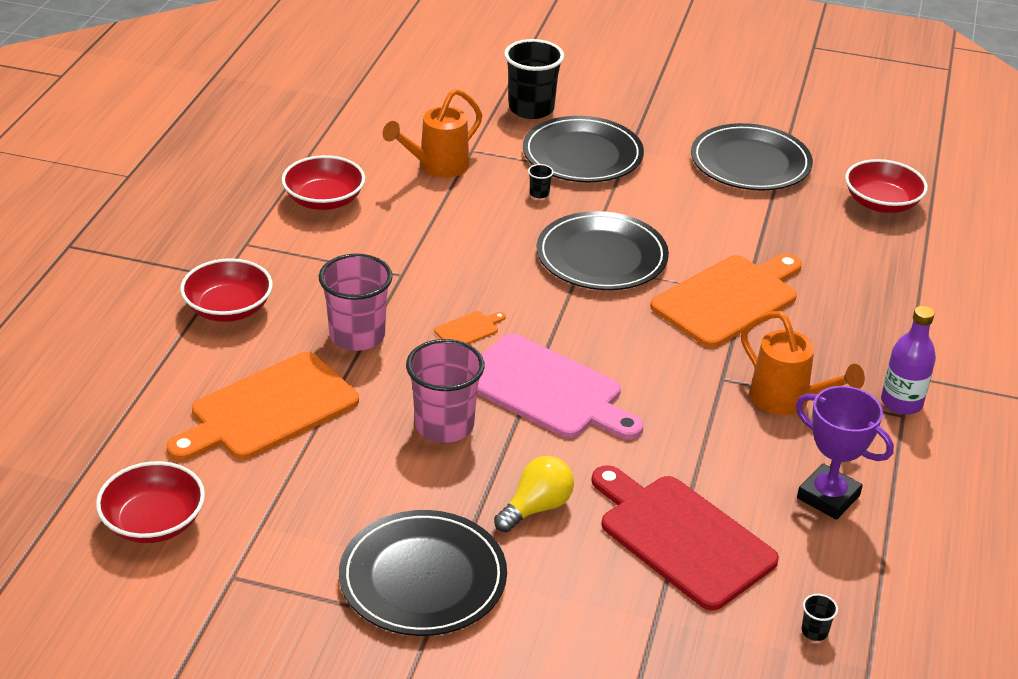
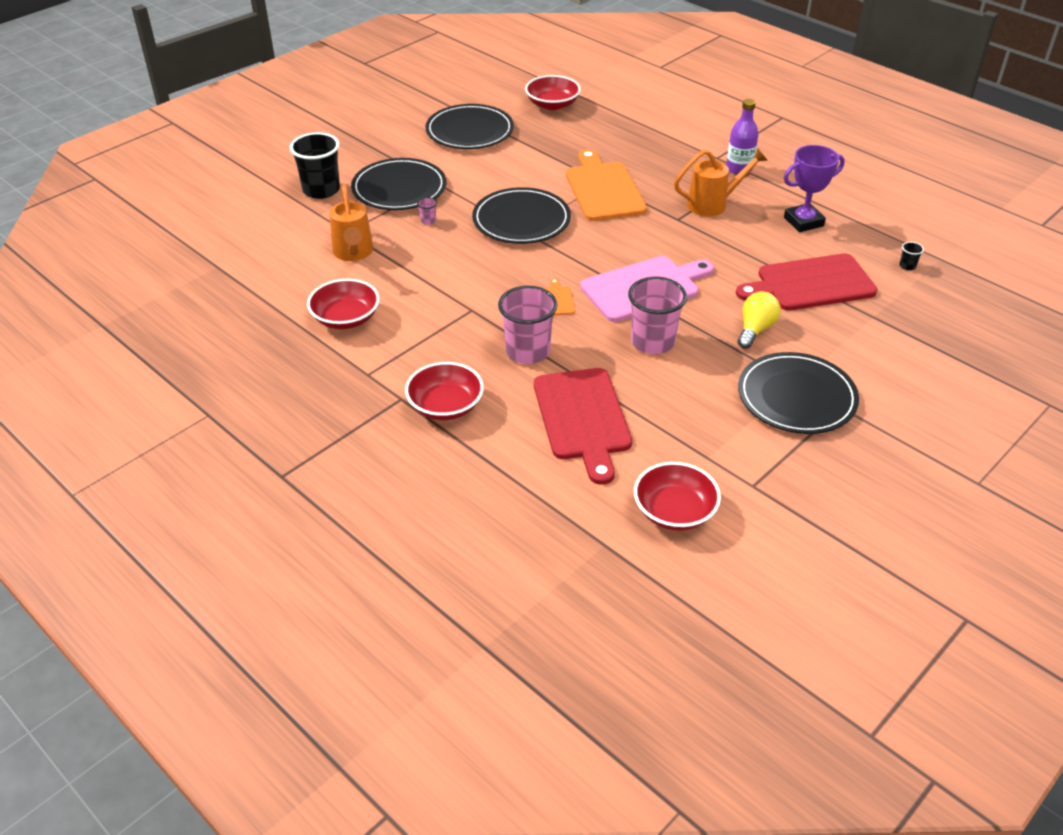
camera: 60 degrees left, 5 degrees up
orange cutting board [167,352,359,461] -> red cutting board [534,368,632,485]
yellow light bulb [494,456,574,533] -> yellow light bulb turned 45 degrees clockwise [737,291,781,349]
black cup [528,164,554,198] -> pink cup [417,197,437,225]

